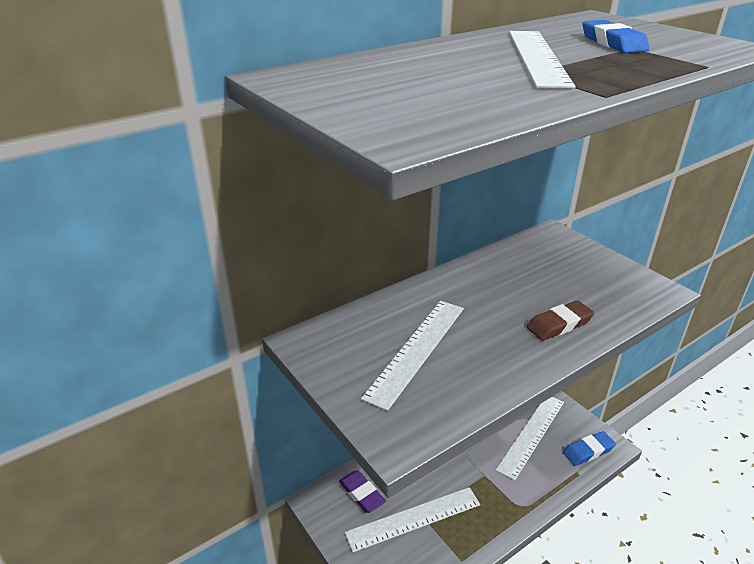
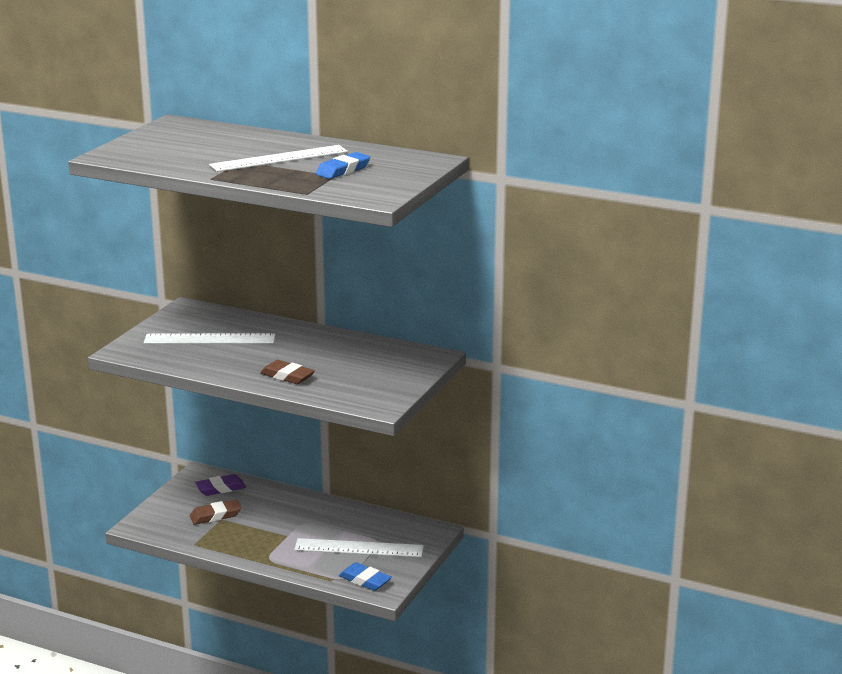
camera: 60 degrees right, 10 degrees down
purple eraser [339,470,386,513] -> purple eraser turned 45 degrees clockwise [195,474,246,496]
white ruler [345,487,480,553] -> brown eraser [190,500,241,525]

